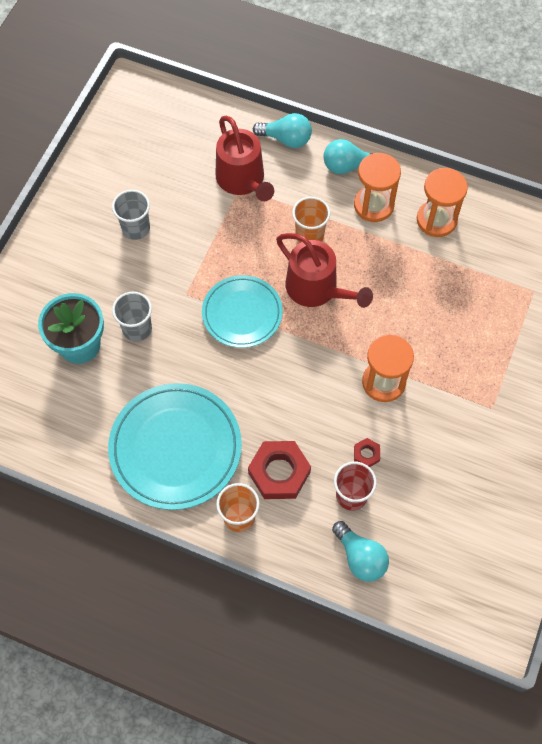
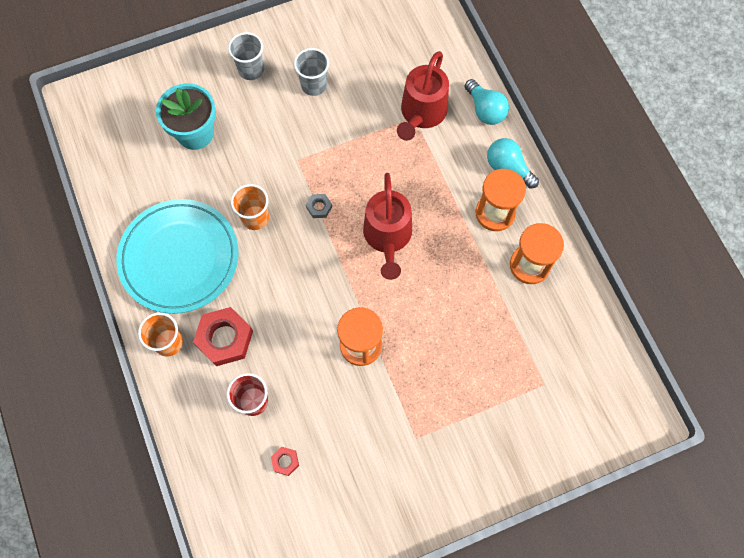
camera: 45 degrees right, 5 degrees up
grey cup [112,292,152,342] -> grey cup moved to [228,32,264,80]
turquoise plate [202,275,283,348] -> grey nut [306,194,332,218]
orange cup [292,197,330,243] -> orange cup moved to [231,184,269,230]
turquoise light bulb [332,521,389,582] -> none
red nut [354,438,380,467] -> red nut moved to [271,447,299,476]

